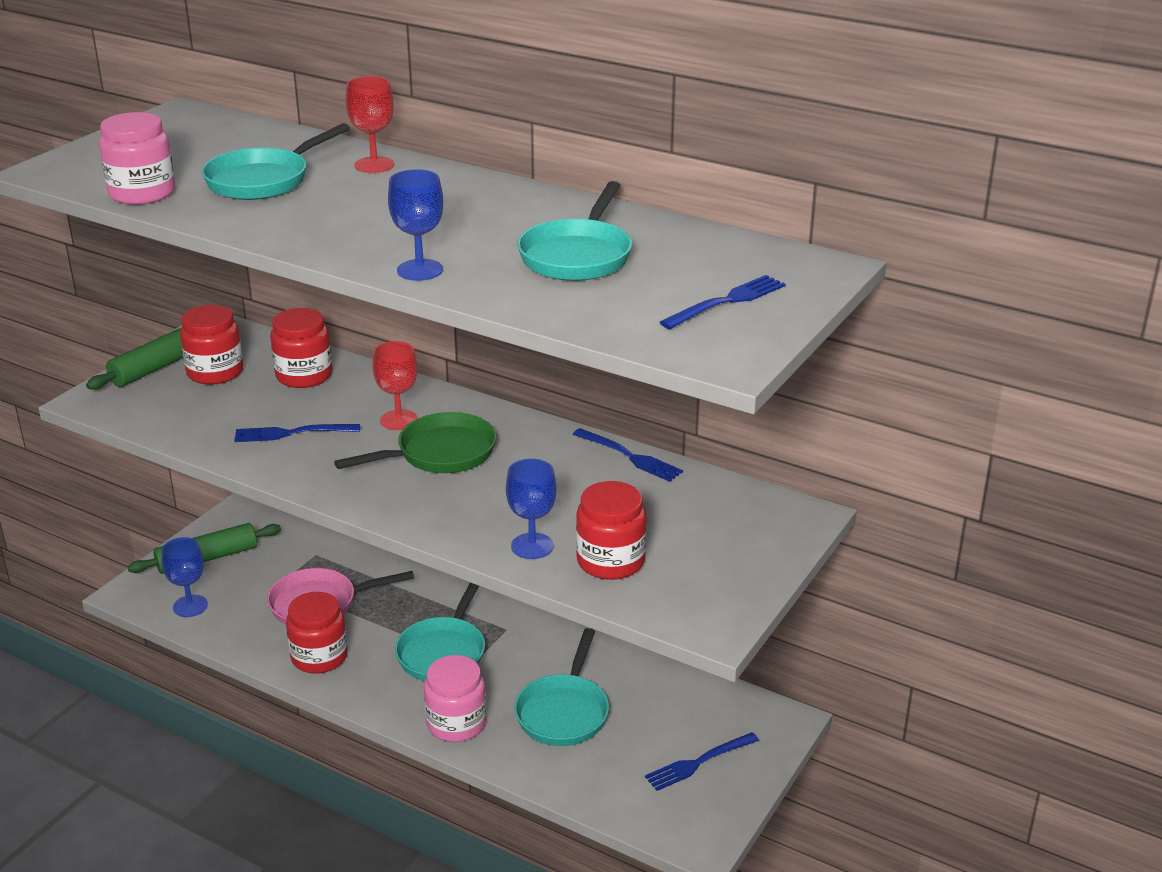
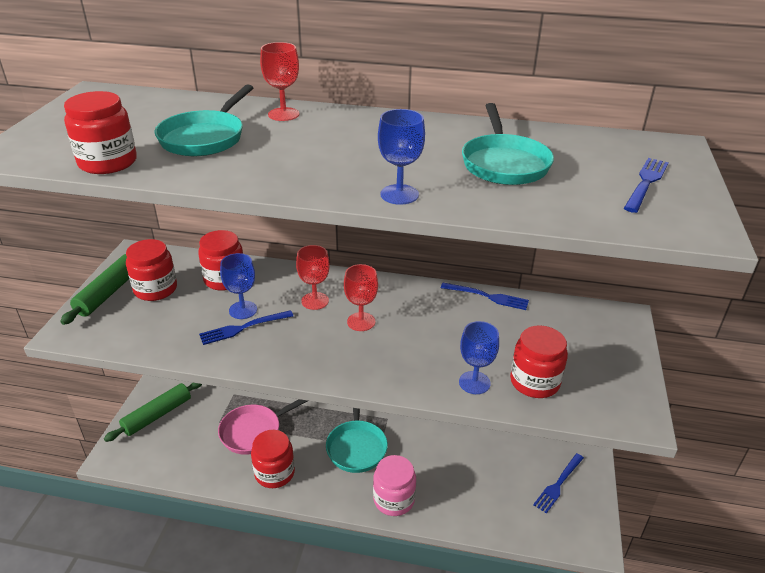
camera: 20 degrees left, 5 degrees up
pink jar [99,112,175,205] -> red jar [64,91,137,174]
blue goblet [161,537,208,617] -> blue goblet moved to [220,253,257,319]
green pan [334,412,496,473] -> red goblet [344,264,378,331]
turquoise pan [514,628,609,746] -> none

